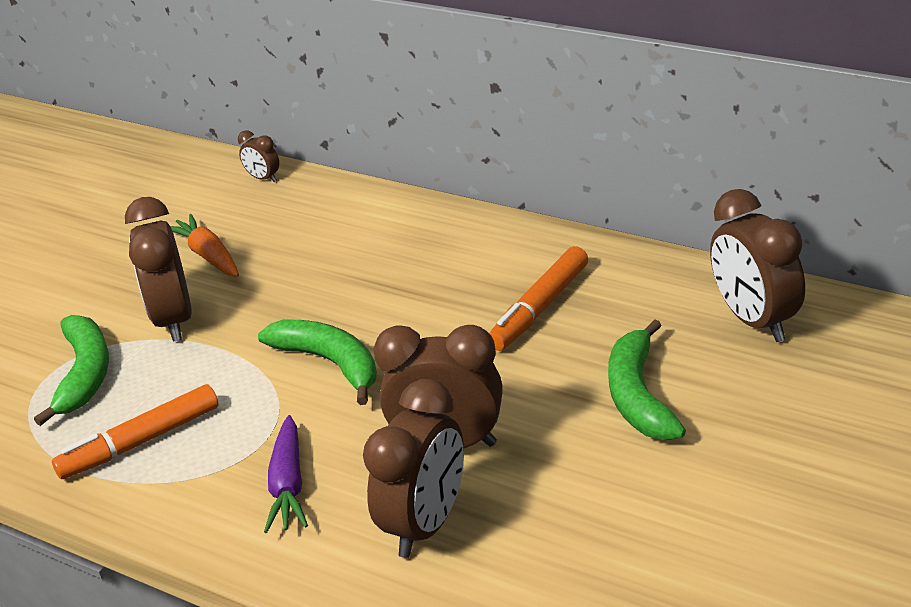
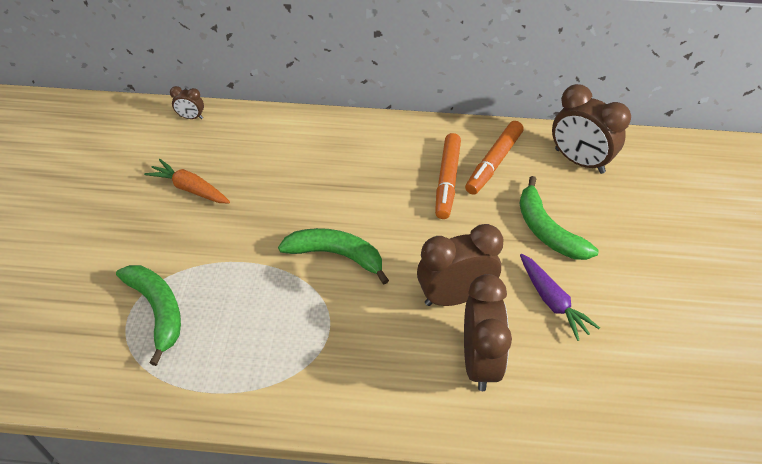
camera: 30 degrees left, 15 degrees up
orange marker [52,384,219,479] -> orange marker moved to [465,121,523,195]
brown clock [125,197,192,342] -> none
purple carrot [264,415,308,533] -> purple carrot moved to [520,254,600,341]

